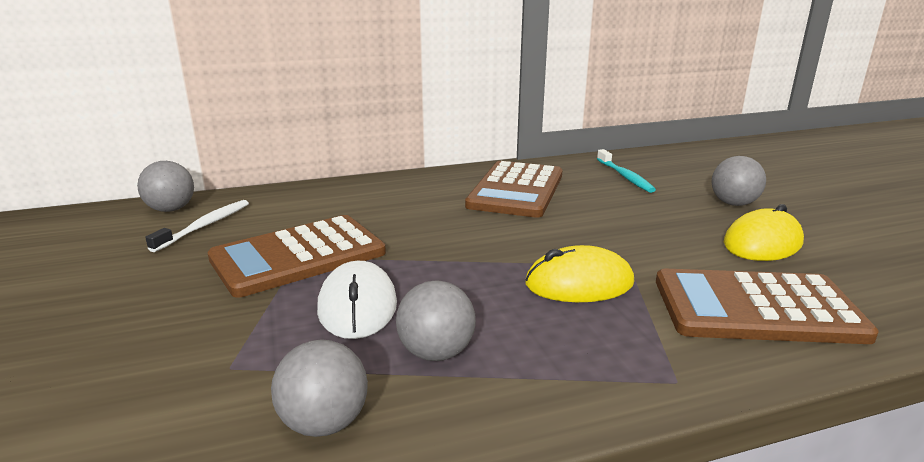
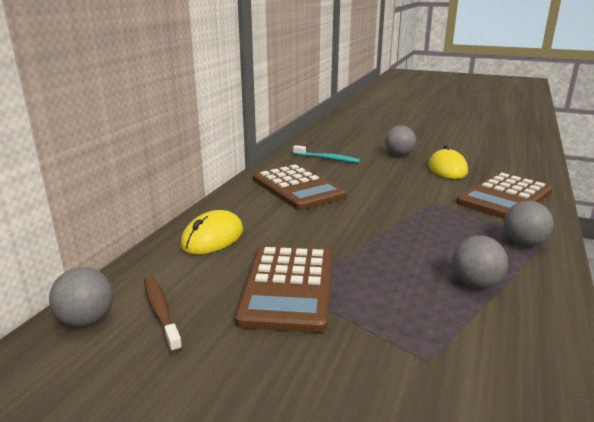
camera: 50 degrees left, 0 degrees up
white toothbrush [145,200,249,252] -> brown toothbrush [144,276,182,353]
grey ball [271,339,368,437] -> grey ball moved to [504,201,554,246]
white mouse [317,261,397,339] -> none
yellow mouse [525,245,635,302] -> yellow mouse moved to [181,210,243,254]

